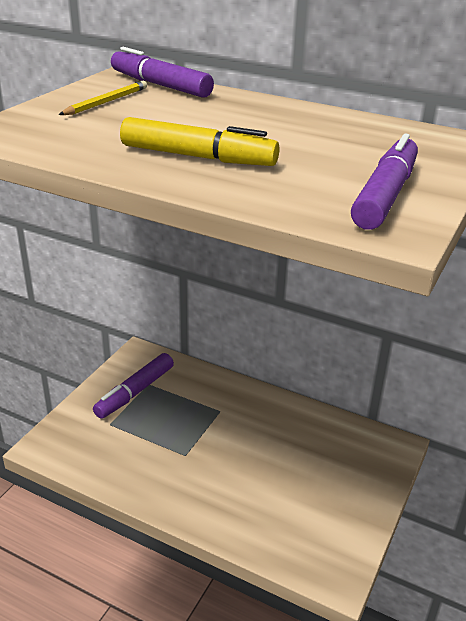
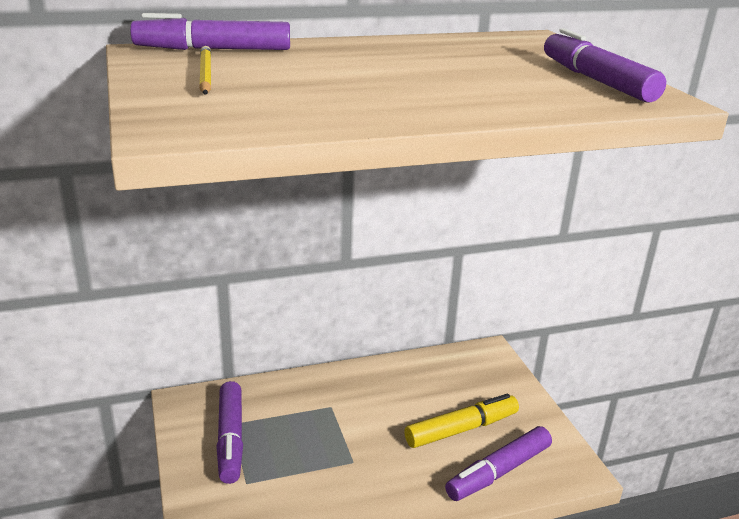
camera: 45 degrees left, 5 degrees down
yellow marker [120,117,280,166] -> yellow marker moved to [404,394,519,448]
none -> purple marker [445,426,552,501]

